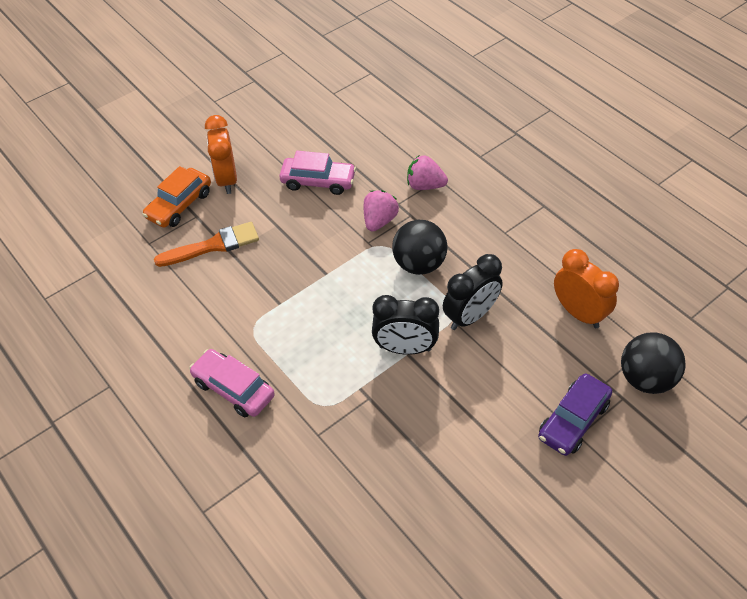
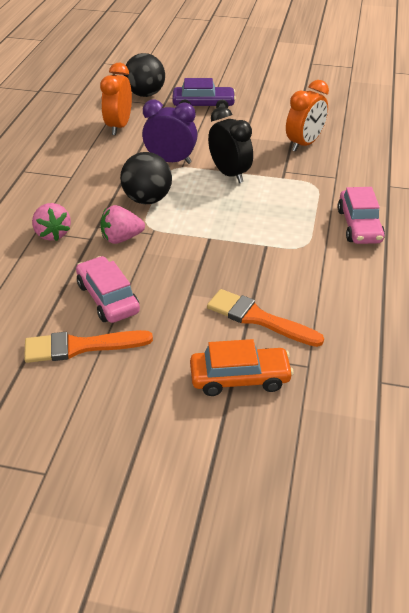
camera: 130 degrees left, 10 degrees down
orange clock [205,115,237,194] -> orange clock moved to [286,80,329,152]
black clock [443,254,503,330] -> purple clock [142,99,197,164]
none -> orange brush [24,330,153,363]

